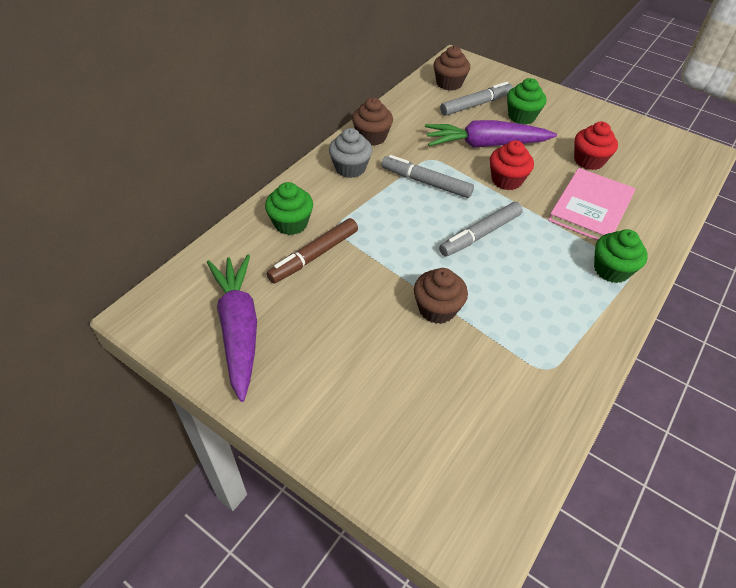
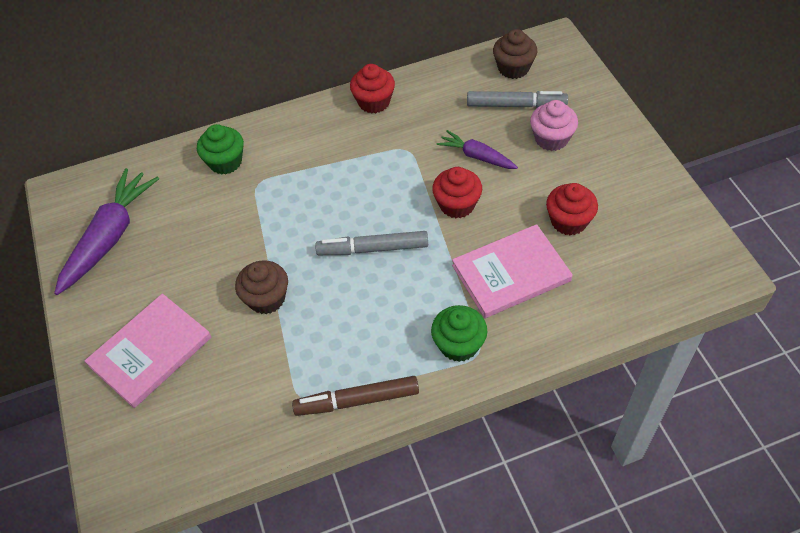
camera: 40 degrees right, 5 degrees up
brown marker [267,218,358,283] -> brown marker moved to [292,376,419,416]
grey cupcake [329,128,372,178] -> none
brown cupcake [352,98,393,146] -> red cupcake [350,64,395,113]
grey marker [381,155,474,198] -> none
purple carrot [425,120,557,148] -> purple carrot [437,130,518,169], size x0.57
green cupcake [507,78,546,124] -> pink cupcake [530,100,578,151]
none -> pink book [85,294,211,408]

